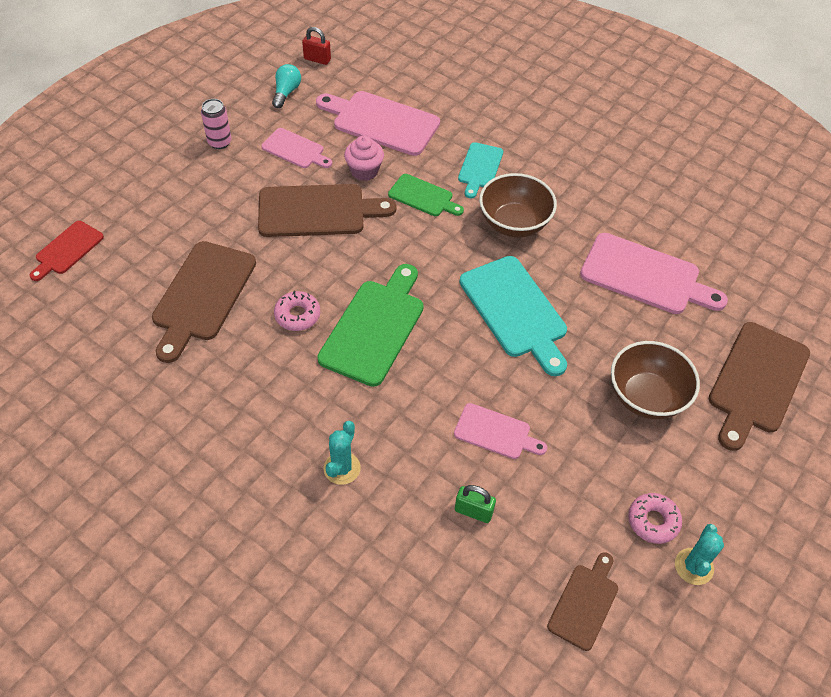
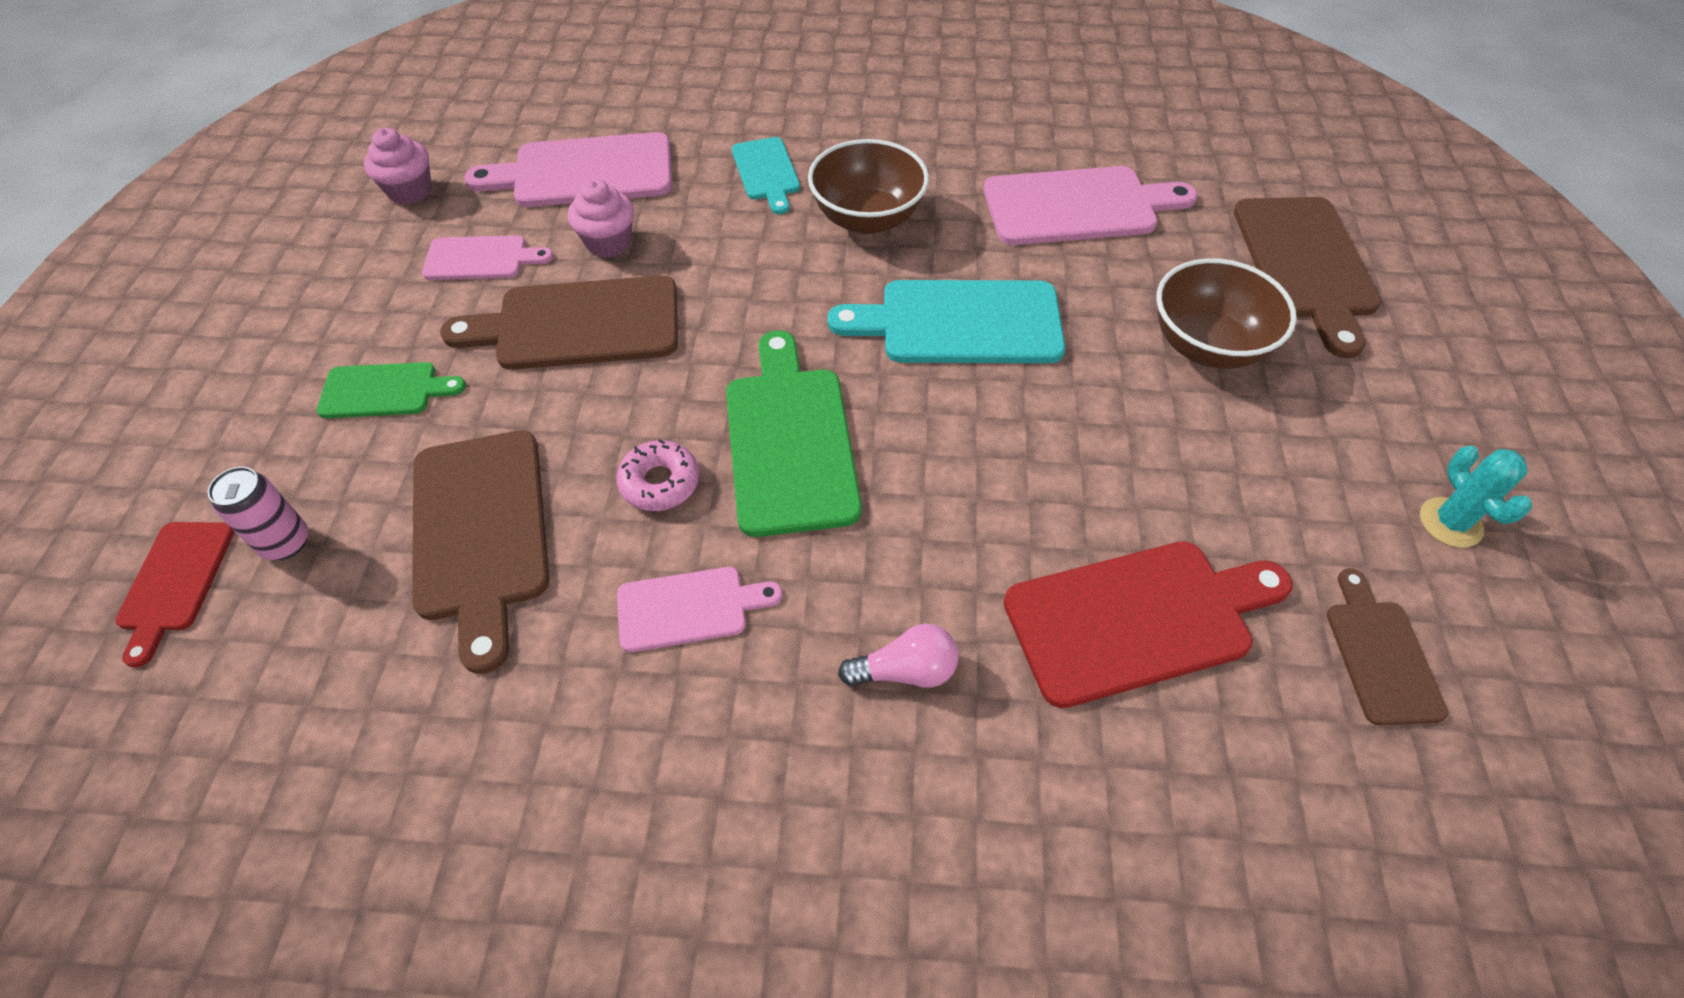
camera: 30 degrees left, 0 degrees up
pink can [201,99,232,149] -> pink can moved to [208,467,308,560]
brown cutting board [258,184,396,237] -> brown cutting board turned 150 degrees counterclockwise [440,275,678,370]
turquoise light bulb [272,64,301,108] -> pink cupcake [364,128,432,204]
red padlock [302,27,331,65] -> none
turquoise cactus [324,421,361,485] -> pink light bulb [838,624,958,688]
green cutting board [388,174,464,216] -> green cutting board moved to [317,362,466,418]
pink cutting board [454,403,547,459] -> pink cutting board moved to [617,567,782,652]
green padlock [455,485,496,523] -> red cutting board [1004,541,1293,708]
turquoise cutting board [459,256,567,376] -> turquoise cutting board turned 150 degrees clockwise [827,280,1065,363]
pink donut [628,493,682,544] -> none

